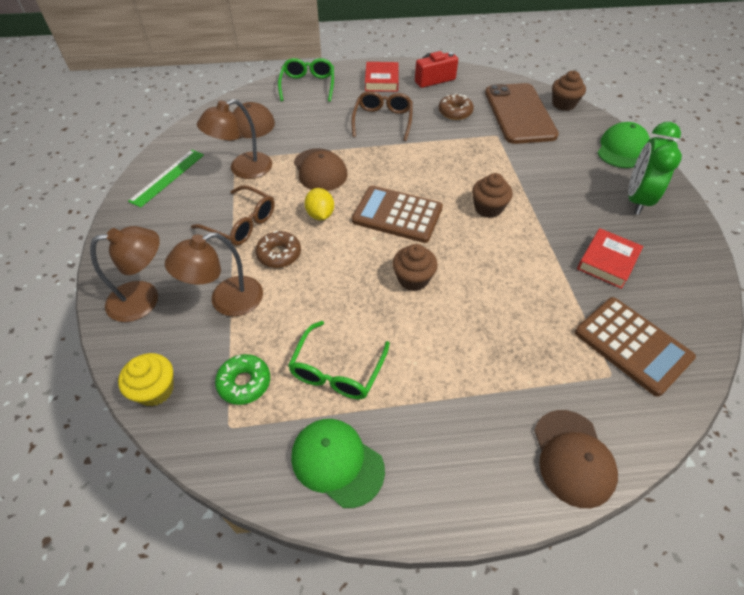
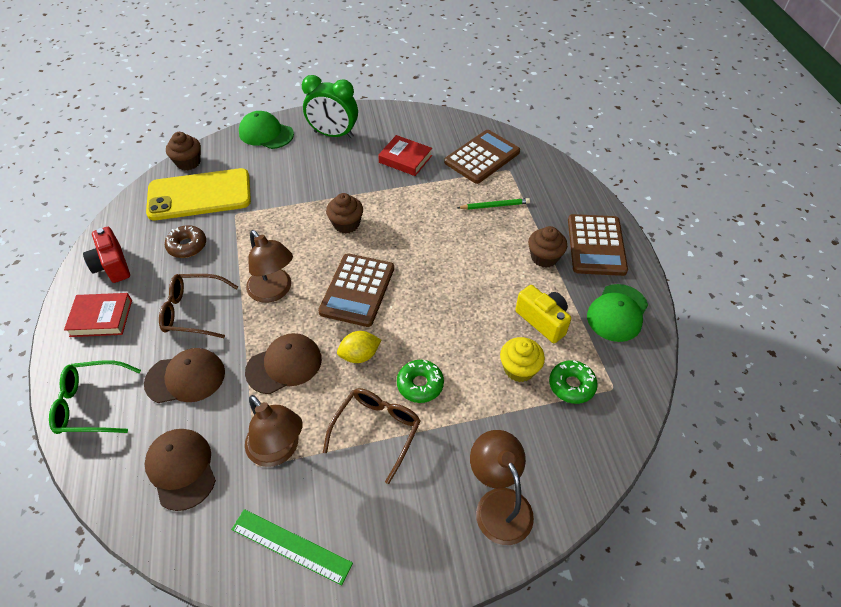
camera: 95 degrees left, 0 degrees up
yellow cupcake [118,353,174,406] -> yellow cupcake moved to [500,337,545,382]
brown lamp [165,232,263,316] -> brown lamp moved to [246,230,293,303]
brown donut [255,231,301,268] -> green donut [397,360,444,403]
green glasses [288,321,390,399] -> yellow camera [515,285,571,343]
brown cupcake [393,244,438,291] -> brown cupcake moved to [528,226,567,267]
brown phone [485,83,559,144] -> yellow phone [146,168,251,220]
brown cap [534,410,618,508] -> brown cap moved to [144,348,225,403]
none -> green pencil [457,198,530,210]
none -> brown calculator [568,214,628,276]

